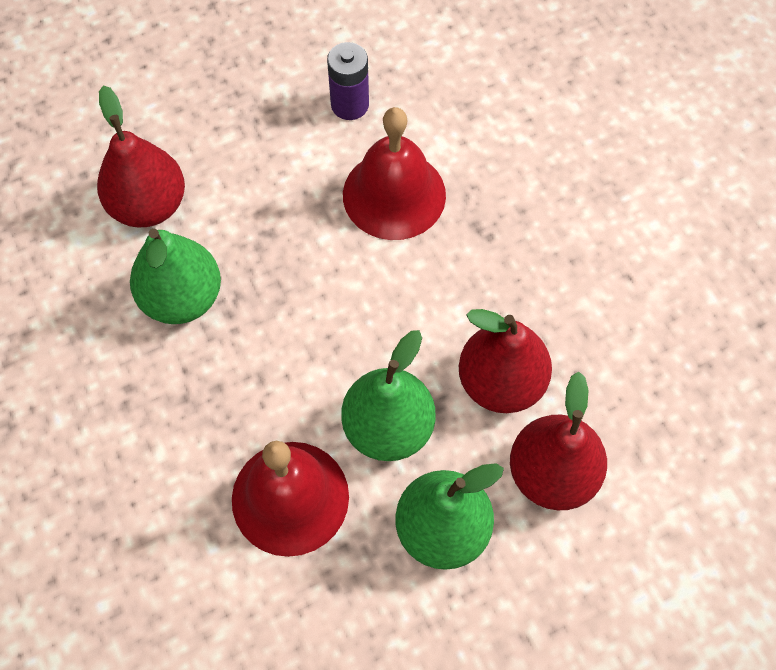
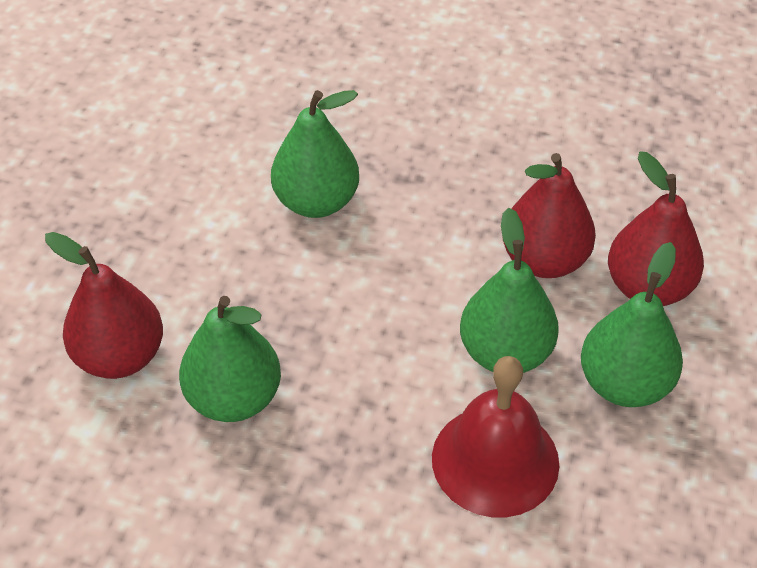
camera: 45 degrees left, 15 degrees down
purple battery [327,42,369,120] -> none
red bell [343,107,446,240] -> green pear [271,90,359,218]

